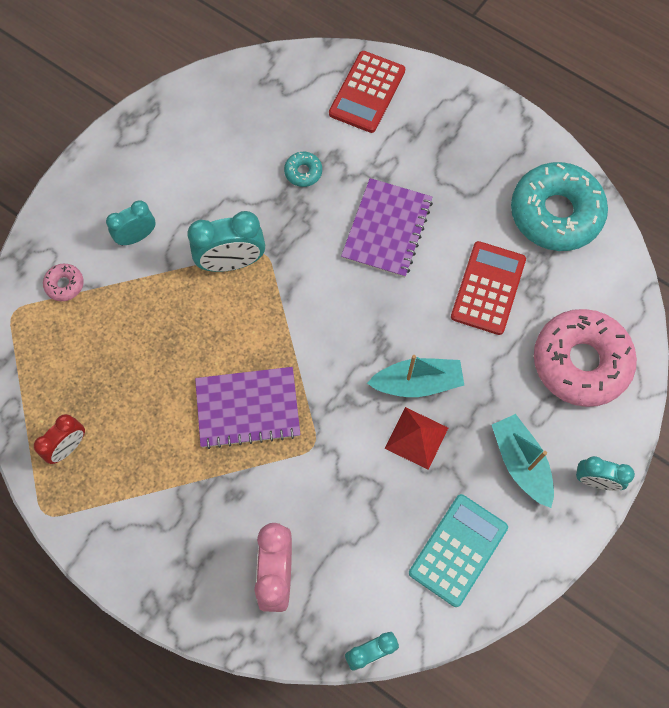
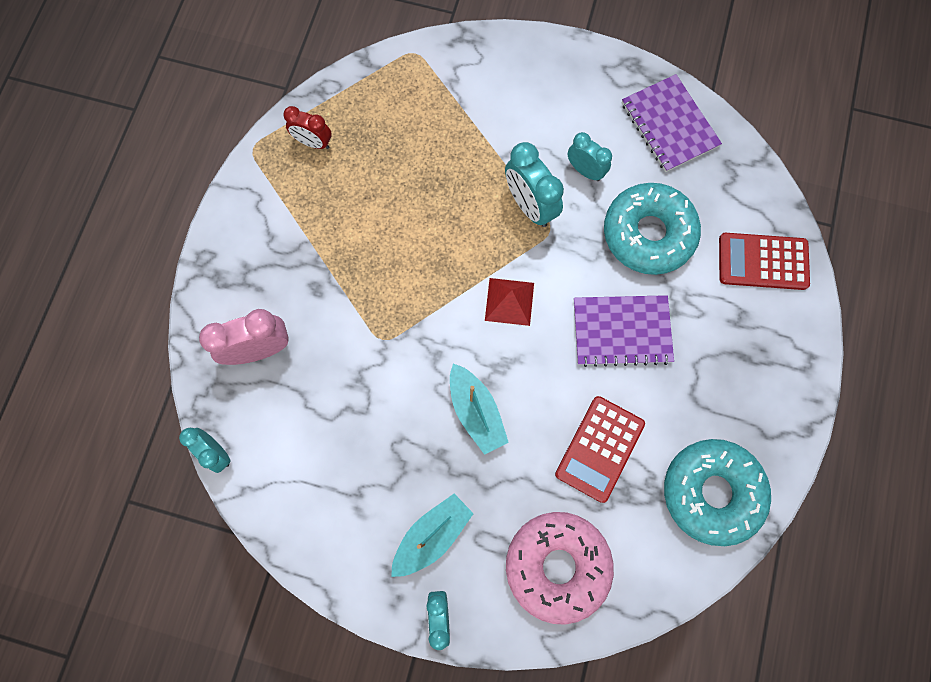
camera: 70 degrees right, 5 degrees up
pink donut [43,264,84,301] -> none
turquoise clock [106,200,156,246] -> turquoise clock moved to [568,132,612,181]
purple notebook [195,367,300,449] -> purple notebook moved to [622,74,722,172]
turquoise donut [284,152,322,187] -> turquoise donut [604,183,701,275], size x2.43
red pyramid [385,407,448,470] -> red pyramid moved to [485,278,534,326]
turquoise calculator [409,494,508,607] -> none
red calculator [451,241,526,335] -> red calculator turned 120 degrees clockwise [555,396,645,503]

